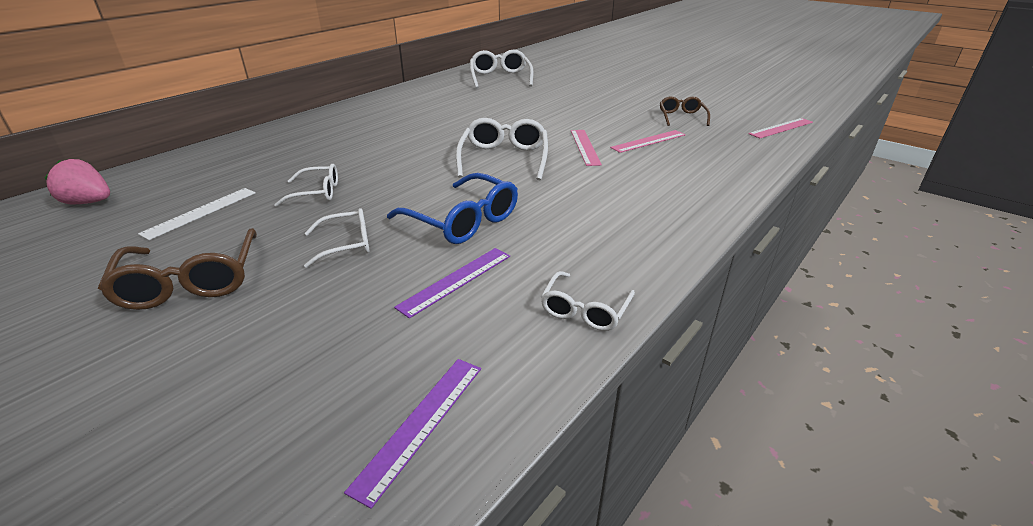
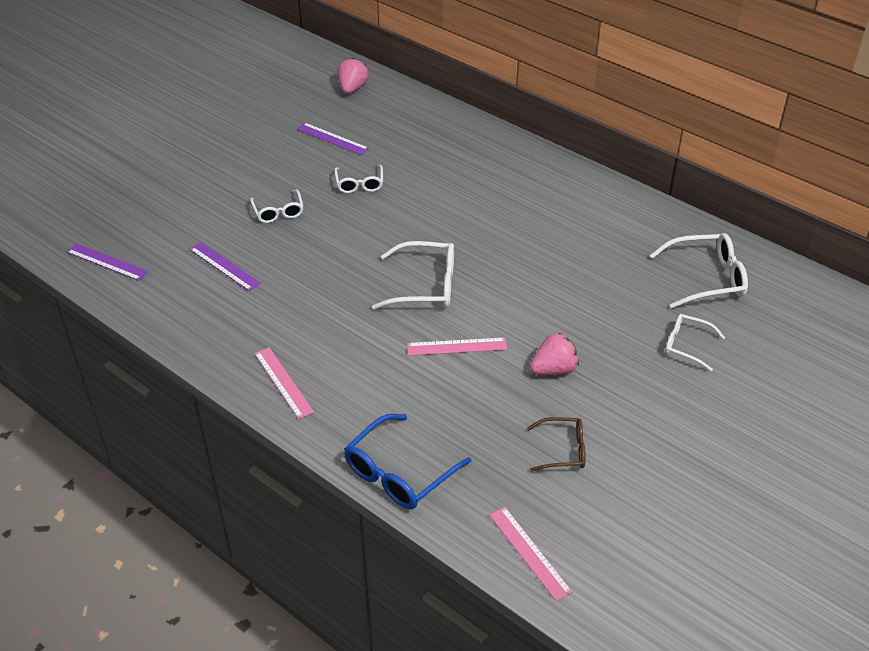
camera: 90 degrees right, 10 degrees up
brown glasses [98,228,257,310] -> none
white ruler [138,188,256,240] -> purple ruler [297,123,369,155]
blue glasses [387,173,518,244] -> blue glasses moved to [344,414,471,509]
white glasses [541,271,635,331] -> white glasses moved to [665,314,725,371]
pink ruler [610,130,686,153] -> pink ruler moved to [254,347,314,419]
none -> pink strawberry [530,333,579,375]

